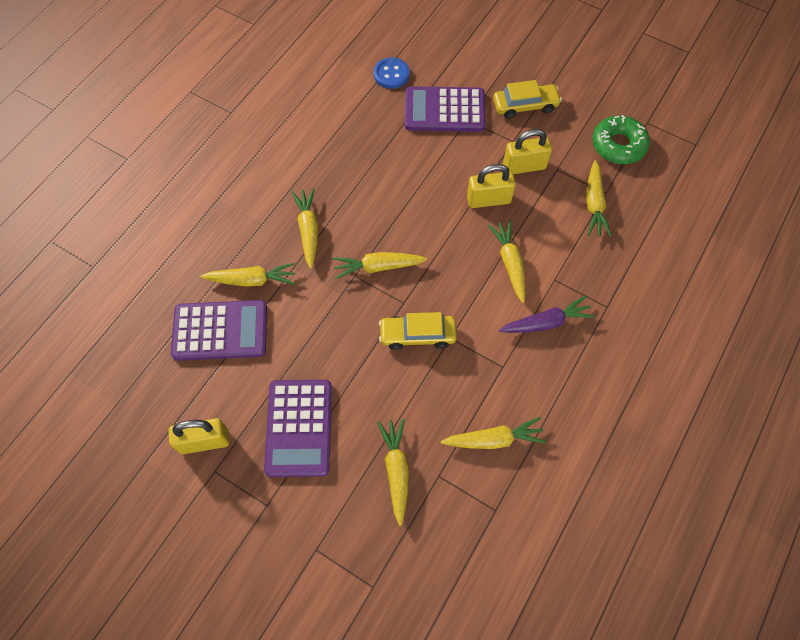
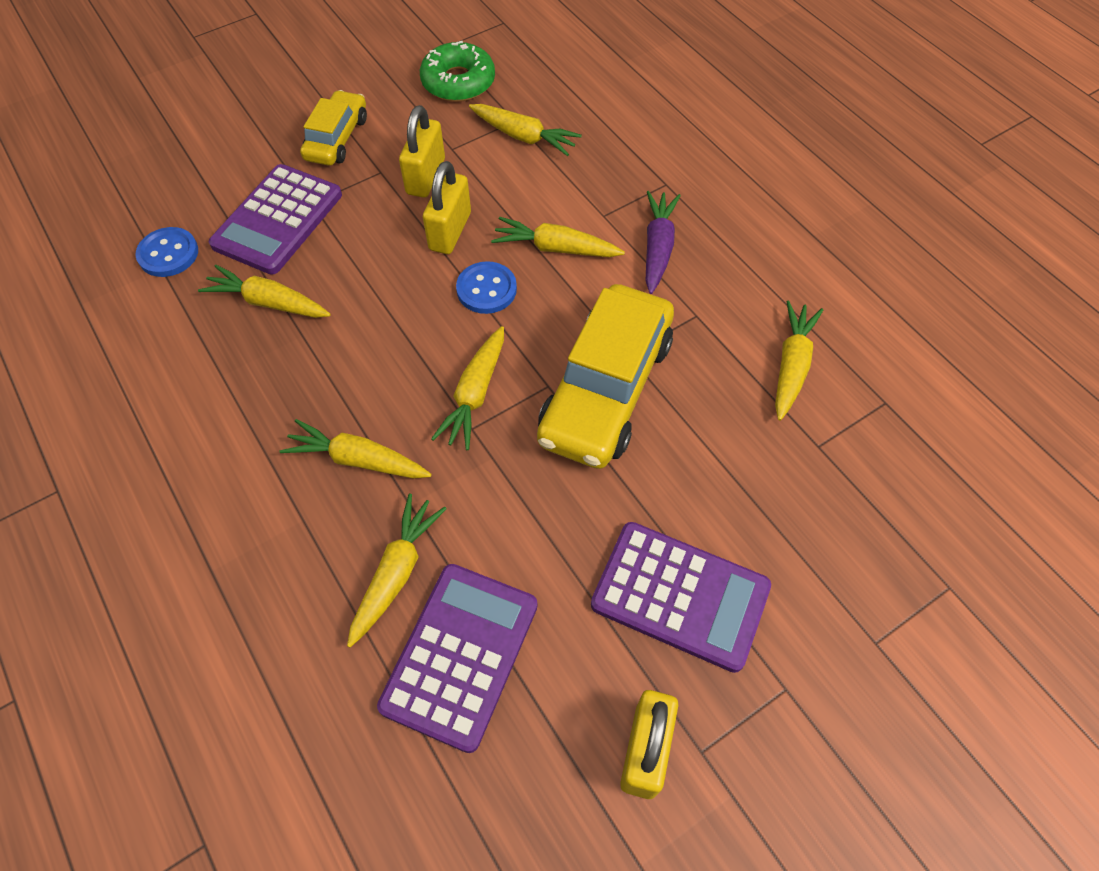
camera: 65 degrees left, 5 degrees down
yellow carrot [377,418,409,526] -> yellow carrot moved to [198,265,331,318]
yellow car [379,312,457,350] -> yellow car [537,284,674,469], size x1.77
none -> blue button [456,261,517,314]

